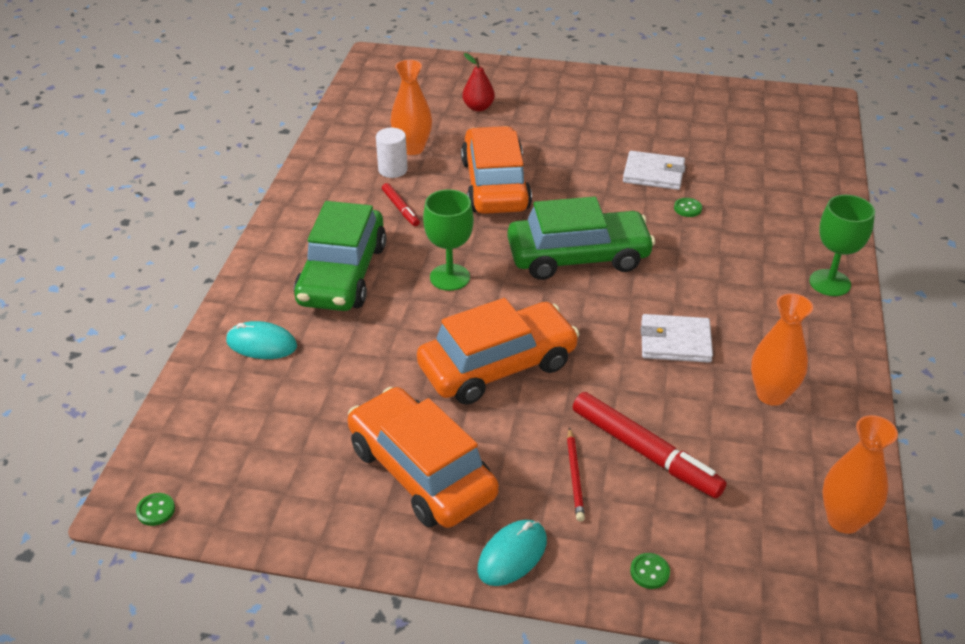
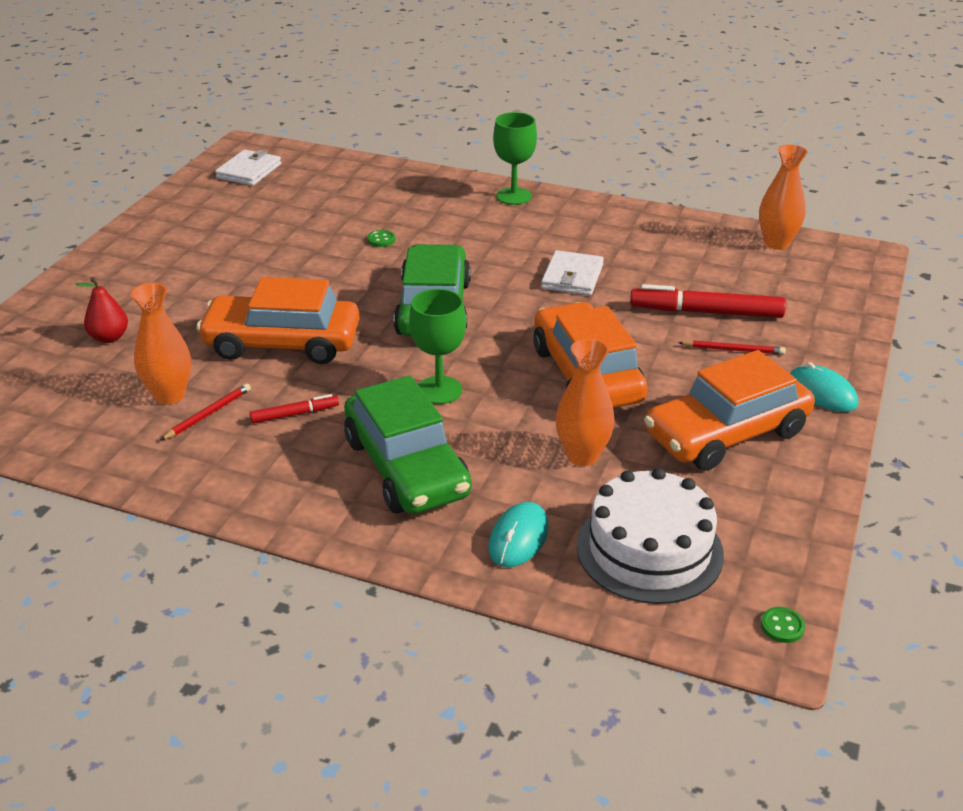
camera: 80 degrees left, 5 degrees down
green car [294,201,386,311] -> green car turned 45 degrees clockwise [344,375,472,514]
white cylinder [376,128,408,178] -> red pencil [161,384,251,440]
red marker [573,392,727,498] -> red marker turned 135 degrees counterclockwise [630,284,786,318]
white wallet [623,151,686,190] -> white wallet moved to [215,150,281,186]
green button [630,553,670,589] -> none
orange vase [751,293,813,406] -> orange vase moved to [556,338,615,466]
none -> white cake [577,468,724,604]

